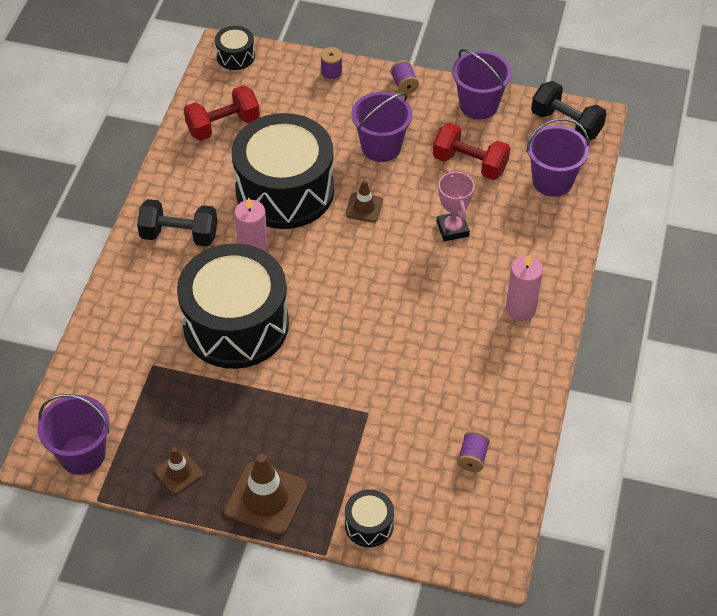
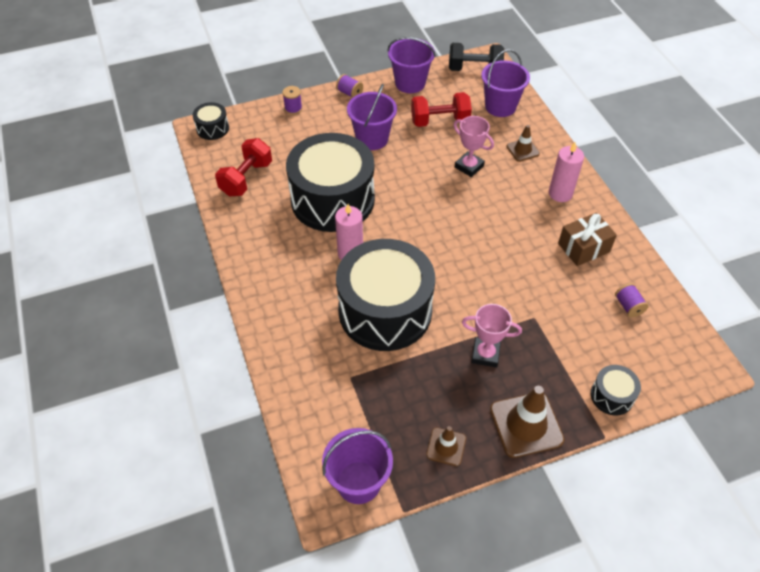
camera: 35 degrees left, 0 degrees up
black dumbbell [137,199,217,247] -> none
brown traffic cone [345,180,383,222] -> brown traffic cone moved to [506,125,540,162]
none -> pink trophy [462,304,522,367]
none -> brown gift [558,213,617,266]

